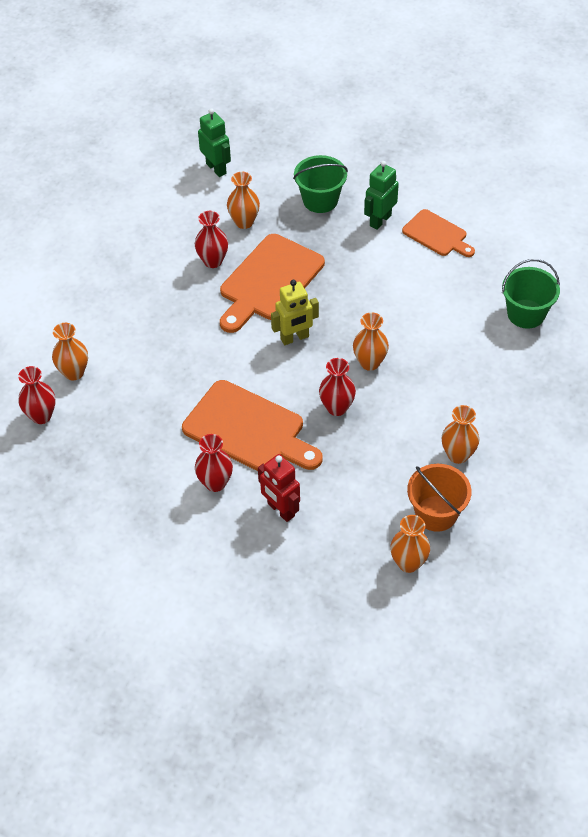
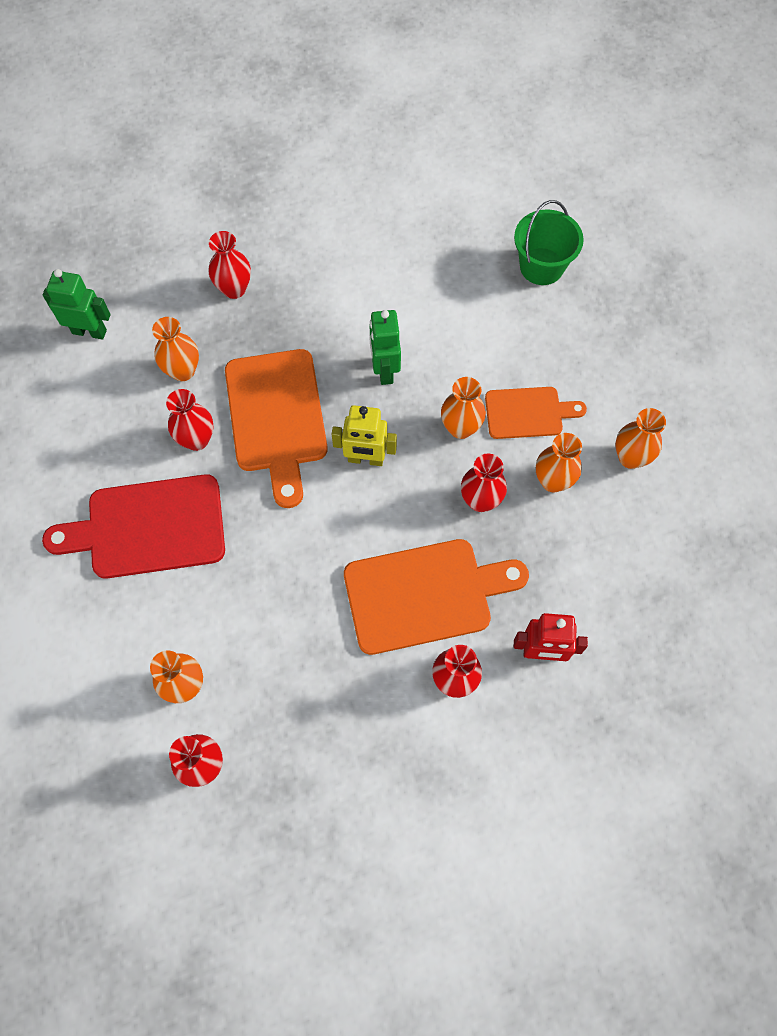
camera: 45 degrees left, 15 degrees up
yellow robot [271,280,319,345] -> yellow robot turned 75 degrees clockwise [332,405,397,466]
green bucket [293,155,348,213] -> red vase [209,231,251,299]
green robot [364,161,399,230] -> green robot moved to [369,310,401,385]
orange vase [390,515,430,573] -> orange vase moved to [536,433,582,492]
orange cutting board [402,209,475,257] -> orange cutting board moved to [485,387,587,439]
orange bucket [407,464,472,532] -> none
none -> red cutting board [42,474,225,579]

